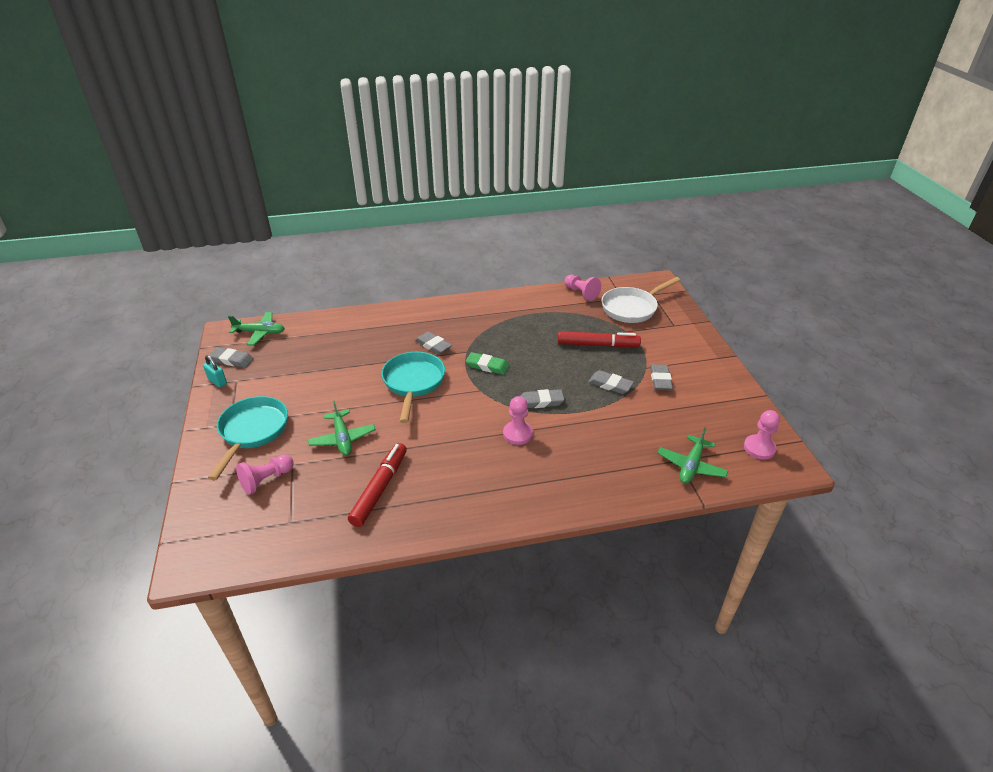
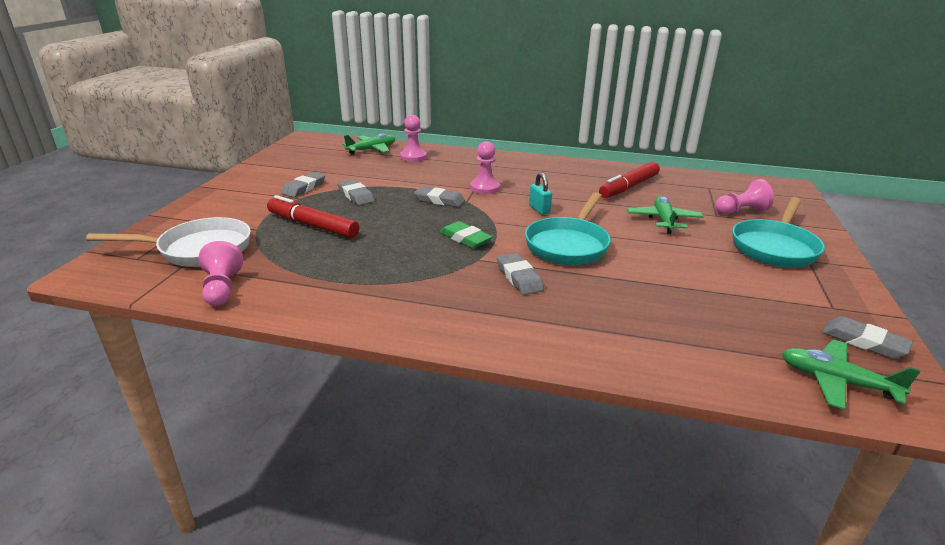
camera: 155 degrees left, 10 degrees down
turquoise padlock [203,355,227,388] -> turquoise padlock moved to [529,173,552,215]
pink pawn [744,410,780,460] -> pink pawn moved to [400,115,427,162]

